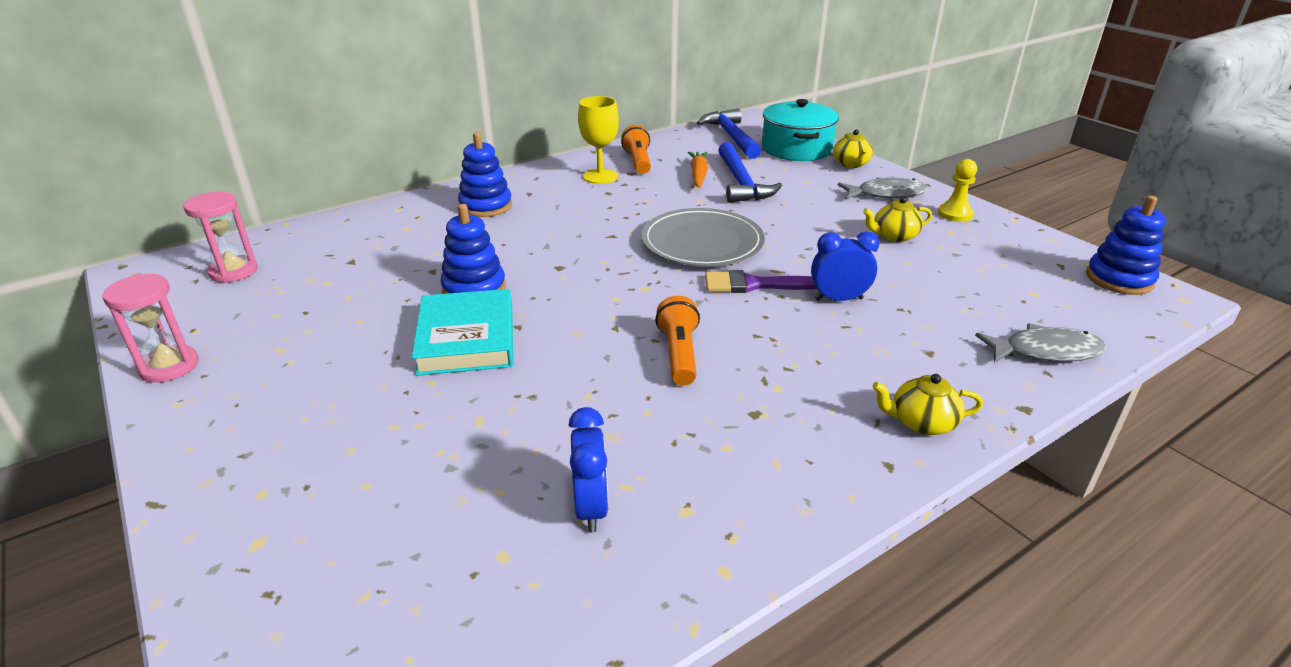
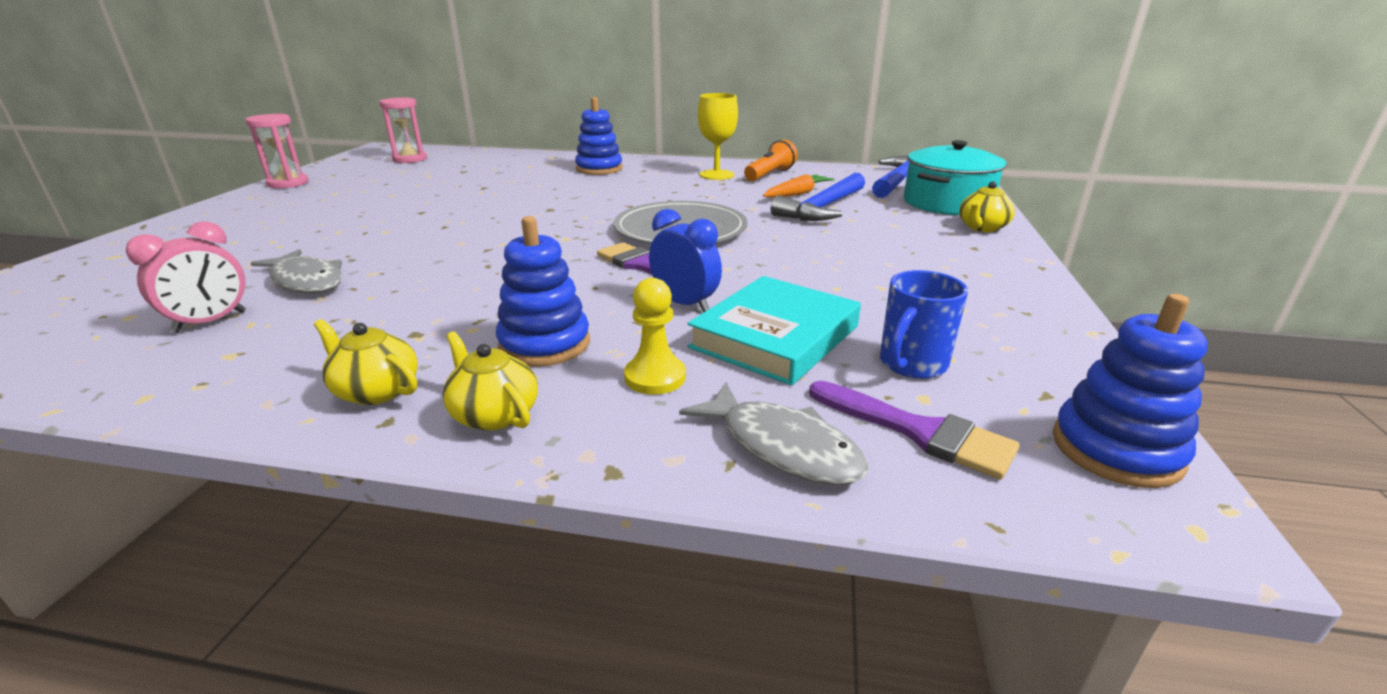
camera: 45 degrees right, 5 degrees down
turquoise book [412,289,513,376] -> turquoise book moved to [687,276,861,385]
blue stacking toy [441,204,506,294] -> blue stacking toy moved to [496,216,590,367]
blue clock [568,407,609,533] -> pink clock [126,221,246,333]
orange flashlight [655,296,700,386] -> none
grey fish [838,177,928,199] -> grey fish moved to [251,249,342,293]
yellow teapot [863,197,932,242] -> yellow teapot moved to [314,319,418,405]
yellow pawn [938,159,977,222] -> yellow pawn moved to [624,278,686,395]
none -> purple brush [809,381,1020,479]
none -> blue mug [880,270,968,379]

